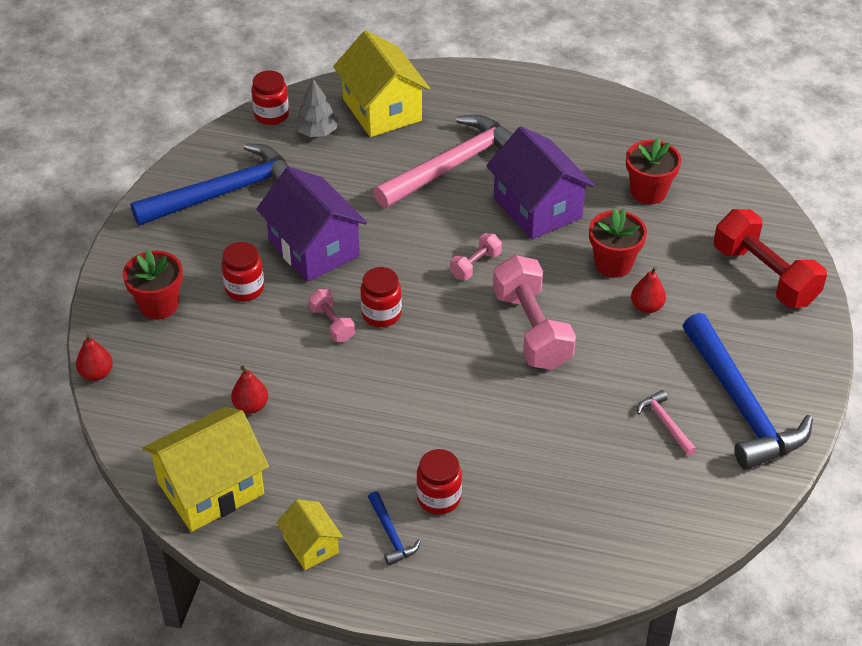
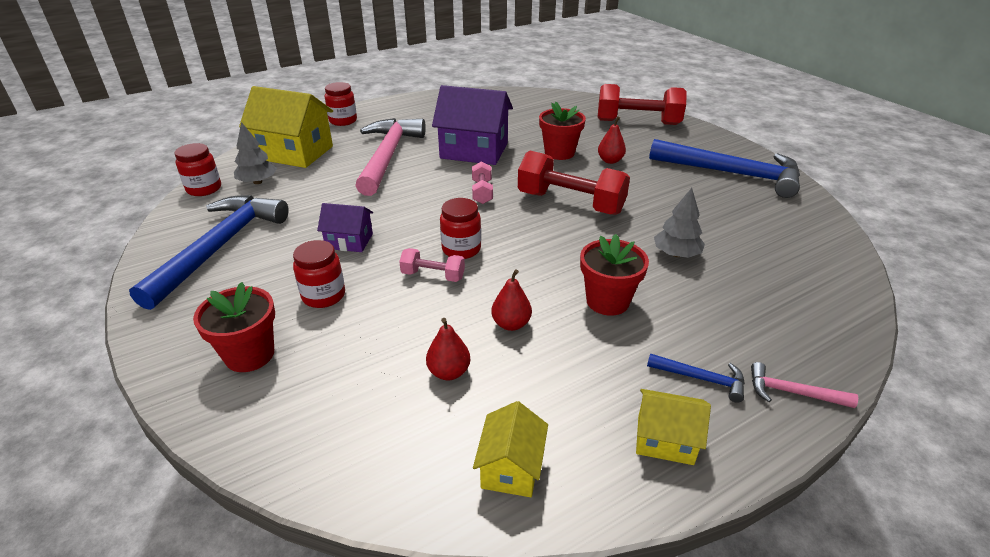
camera: 45 degrees left, 10 degrees down
red pear [76,334,113,381] -> red pear moved to [491,269,532,331]
yellow house [143,407,269,532] -> yellow house [473,401,548,497], size x0.52
purple house [256,167,367,282] -> purple house [317,203,373,252], size x0.52
red jar [416,449,462,514] -> red jar moved to [325,82,357,126]
pink dumbbell [493,255,576,370] -> red dumbbell [518,151,630,215]
red flower pot [626,138,681,204] -> red flower pot moved to [580,234,649,316]
pink hammer [637,390,696,456] -> pink hammer moved to [751,362,858,408]
none -> grey tree [654,188,705,258]

